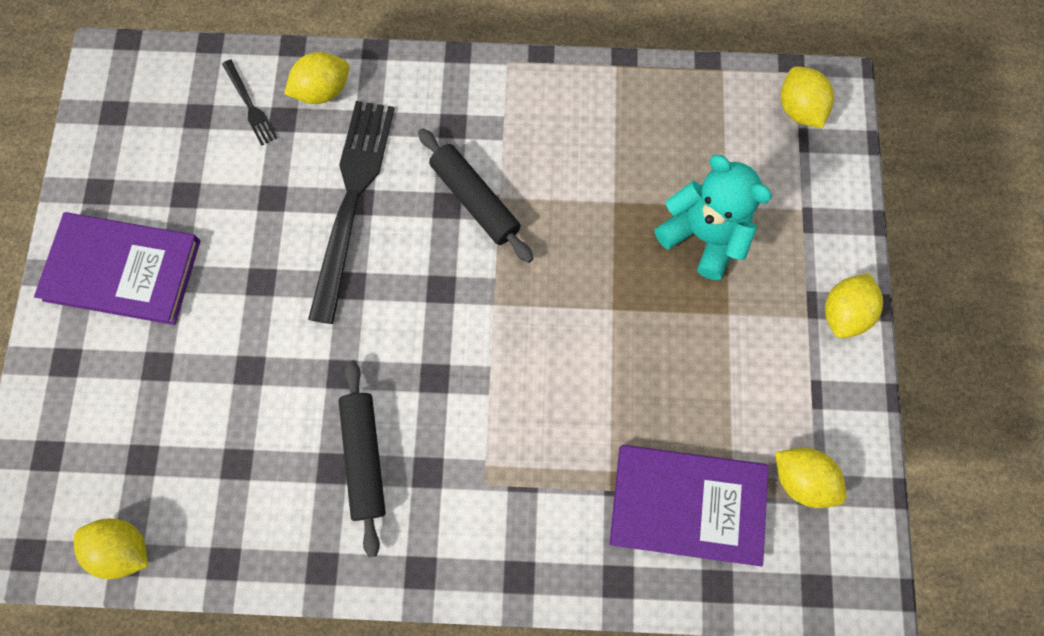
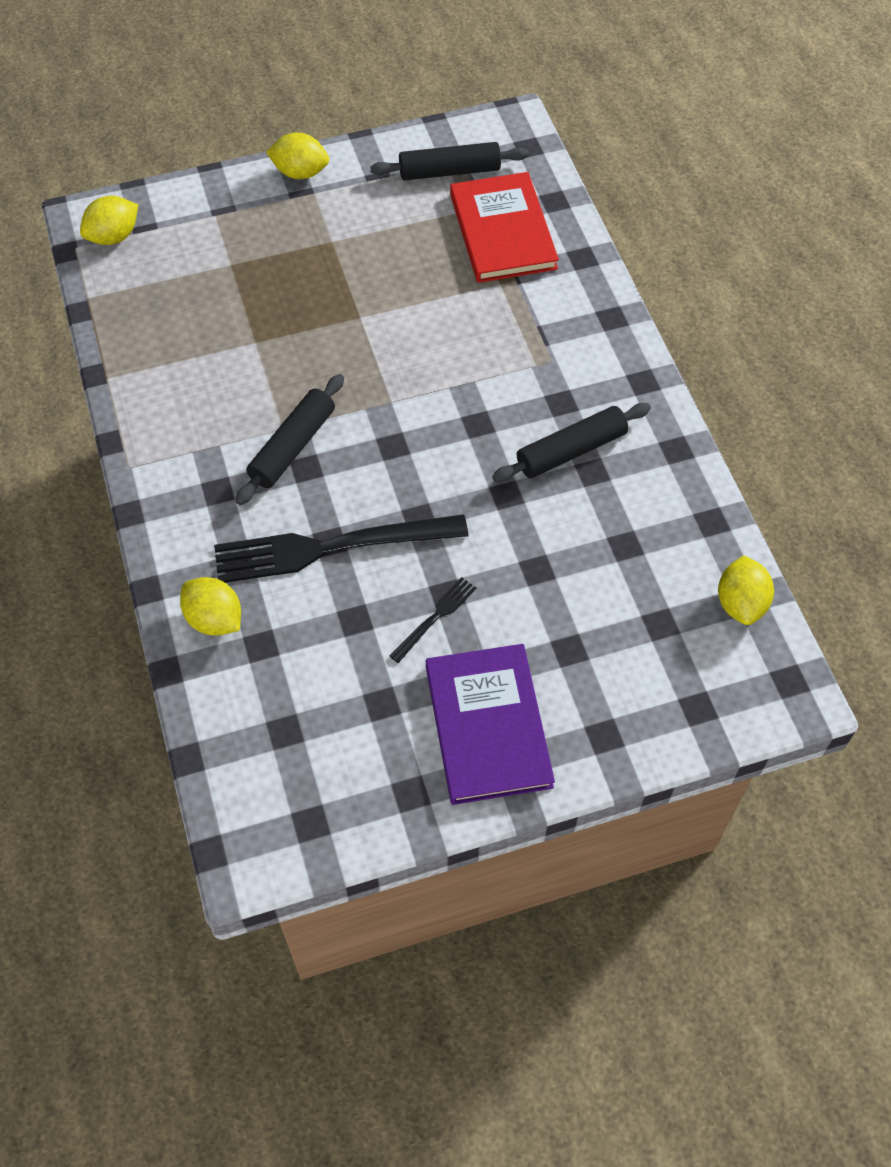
camera: 110 degrees left, 15 degrees down
black fork [222,60,277,145] -> black fork moved to [390,577,476,663]
purple book [610,445,769,566] -> red book [450,172,559,283]
turquoise teddy bear [655,155,772,280] -> none
yellow lemon [775,448,847,508] -> black rolling pin [370,142,529,181]

